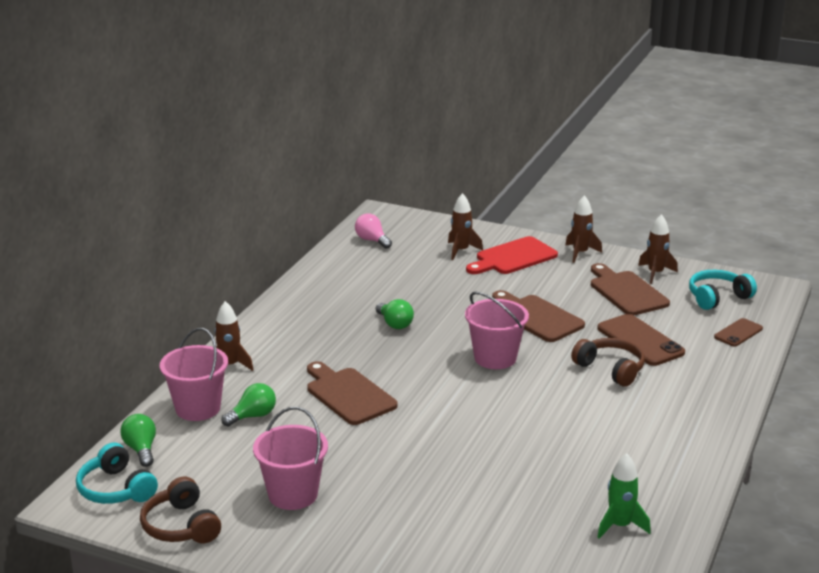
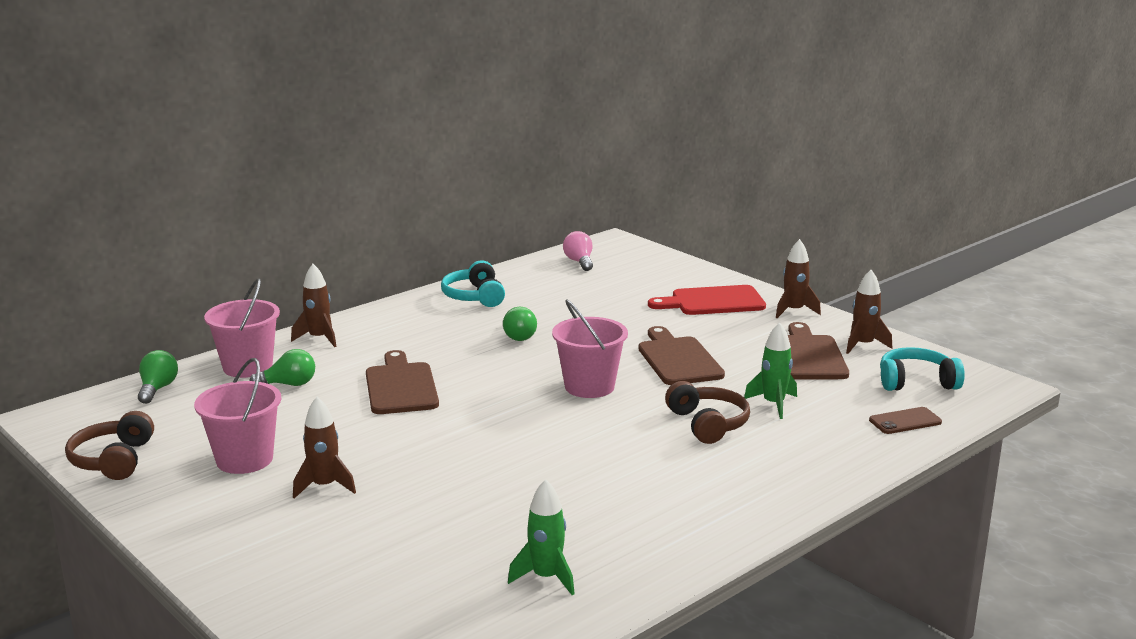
camera: 25 degrees right, 5 degrees down
turquoise headphones [76,443,158,504] -> turquoise headphones moved to [441,260,505,307]
brown rocket [448,193,483,260] -> brown rocket moved to [293,397,356,499]
brown phone [597,314,685,366] -> green rocket [744,322,797,419]

